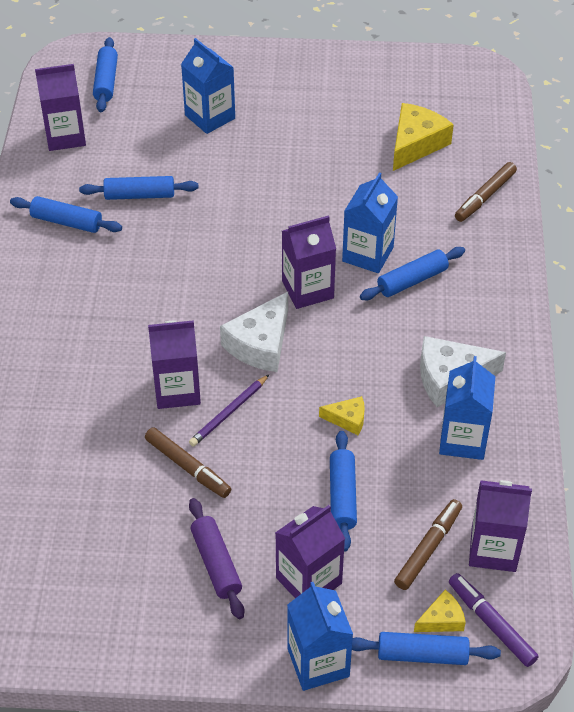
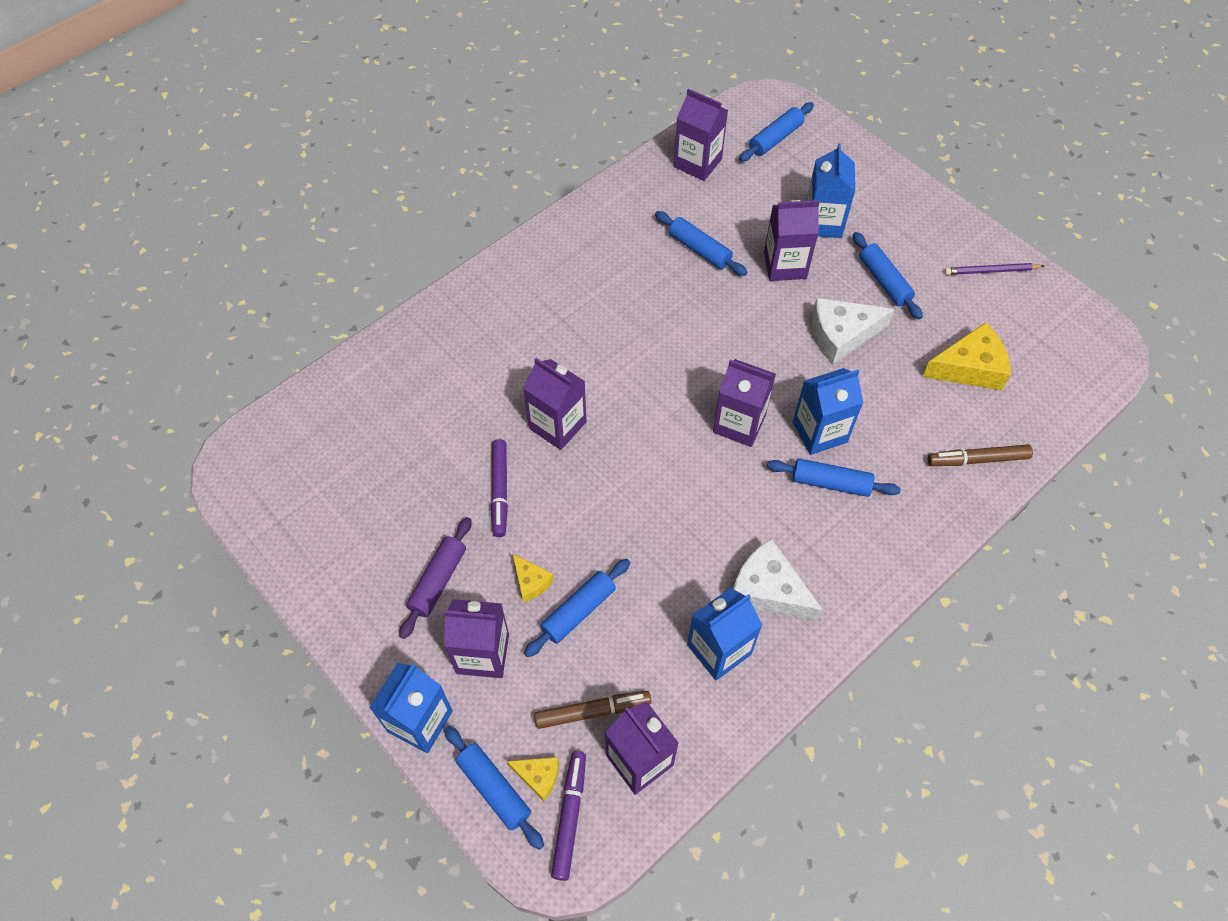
camera: 45 degrees right, 10 degrees up
blue rolling pin [10,196,122,233] -> blue rolling pin moved to [853,232,923,319]
brown marker [145,427,231,498] -> purple marker [491,439,508,537]
purple pencil [189,375,269,447] -> purple pencil moved to [944,263,1044,275]
white cheese [220,292,288,372] -> white cheese moved to [812,298,895,364]
yellow cheese [319,396,365,435] -> yellow cheese moved to [513,554,554,602]
none -> purple carton [764,200,820,281]

